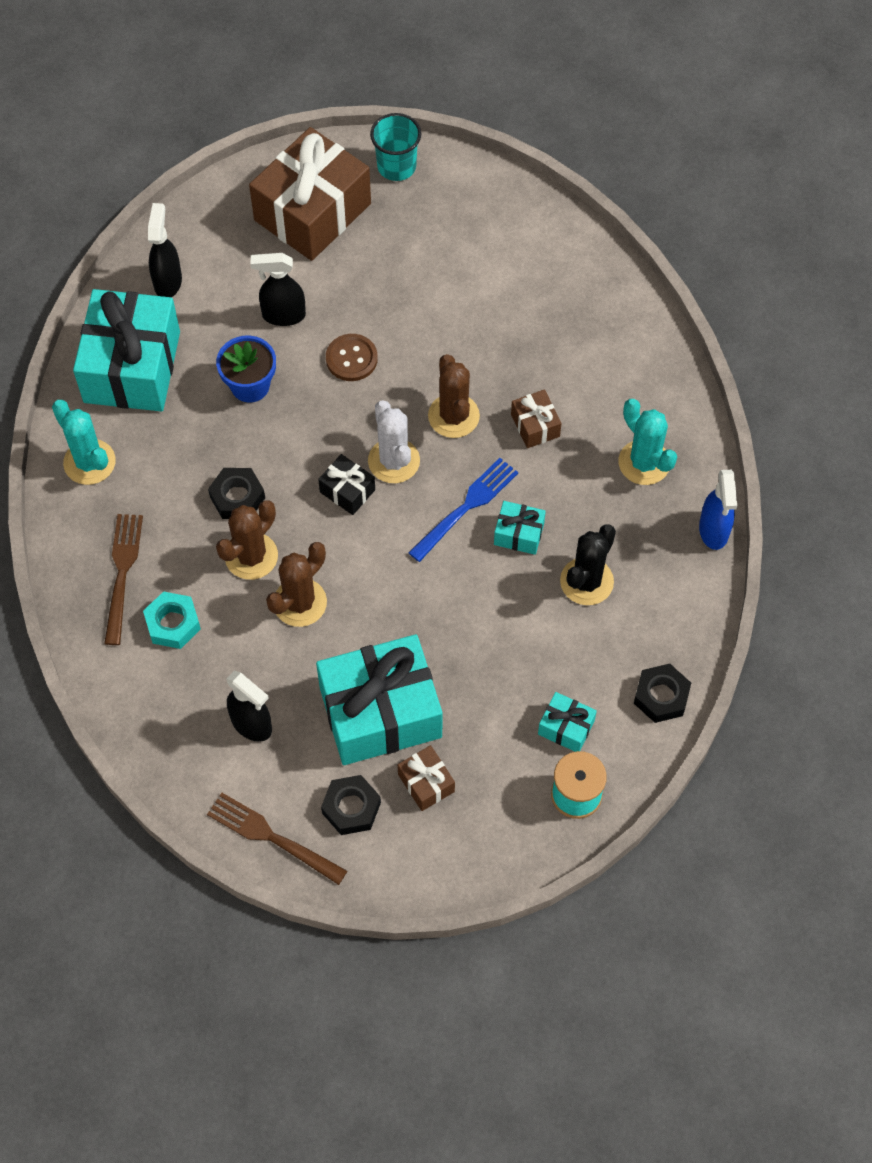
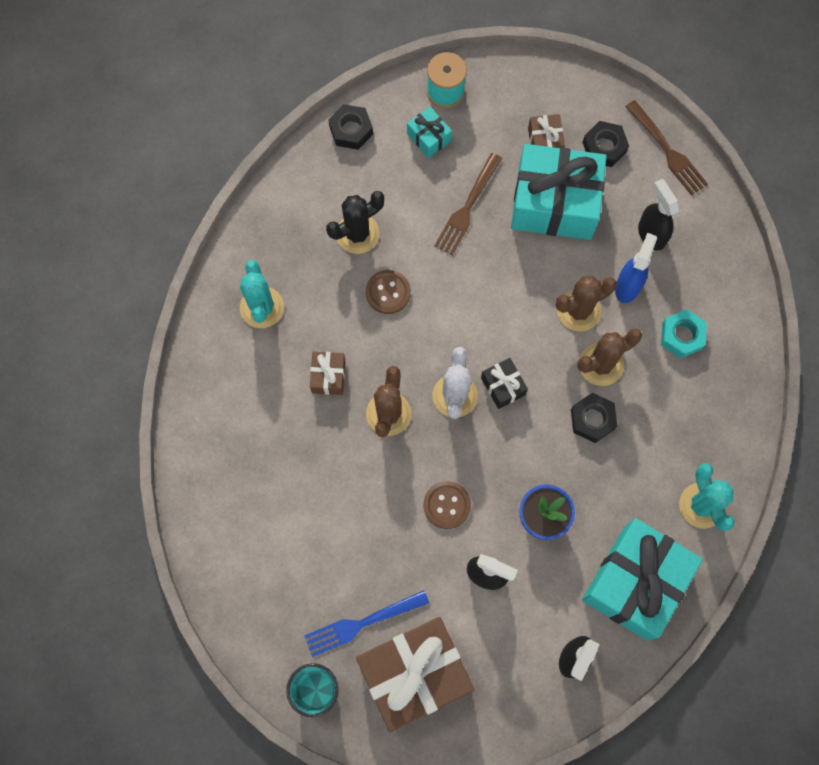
camera: 155 degrees left, 10 degrees up
brown fork [104,514,143,645] -> brown fork moved to [434,153,502,256]
blue fork [408,458,518,562] -> blue fork moved to [304,590,429,657]
turquoise gift [494,501,546,555] -> brown button [366,270,411,314]
blue spray bottle [699,470,737,550] -> blue spray bottle moved to [615,233,657,303]

